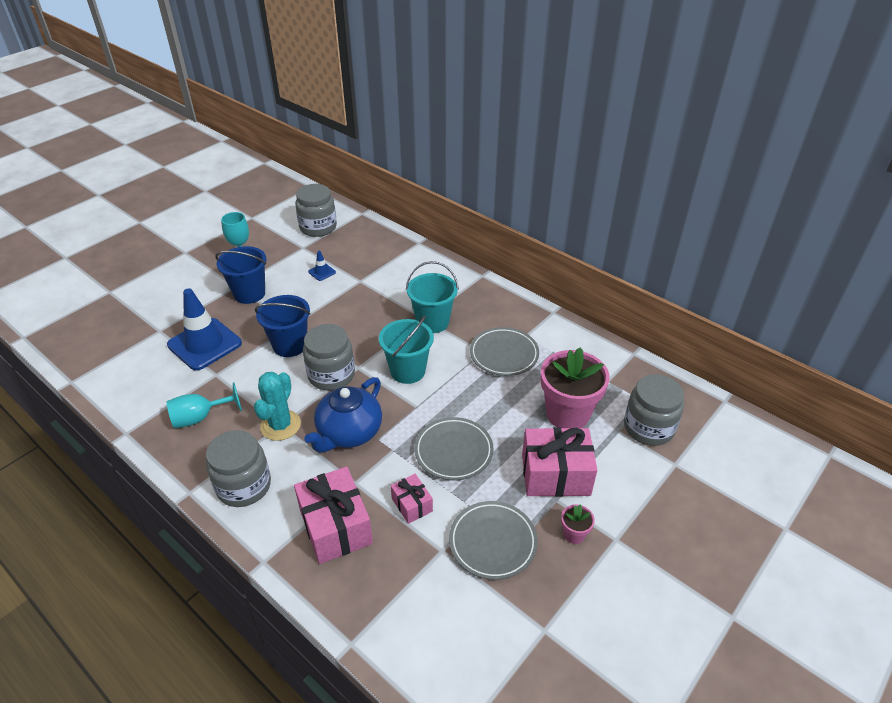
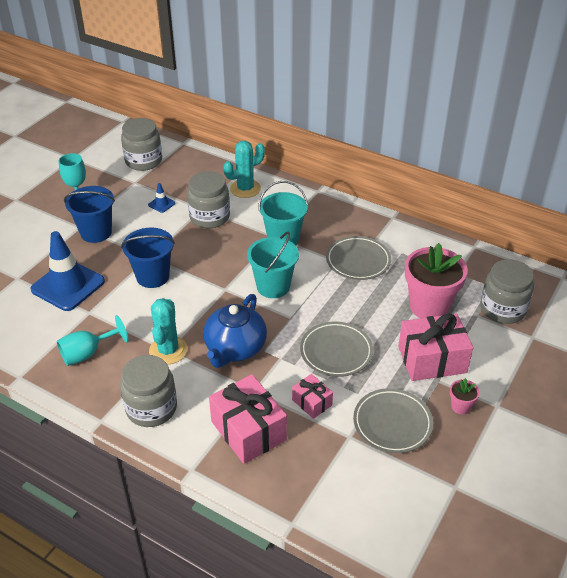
camera: 10 degrees left, 0 degrees up
grey jar [303,324,355,390] -> grey jar moved to [187,171,230,228]
none -> turquoise cactus [223,141,265,198]

